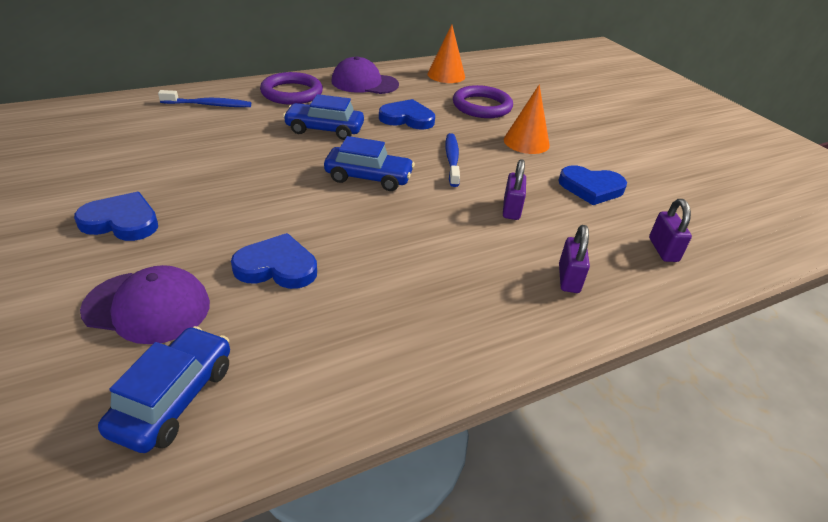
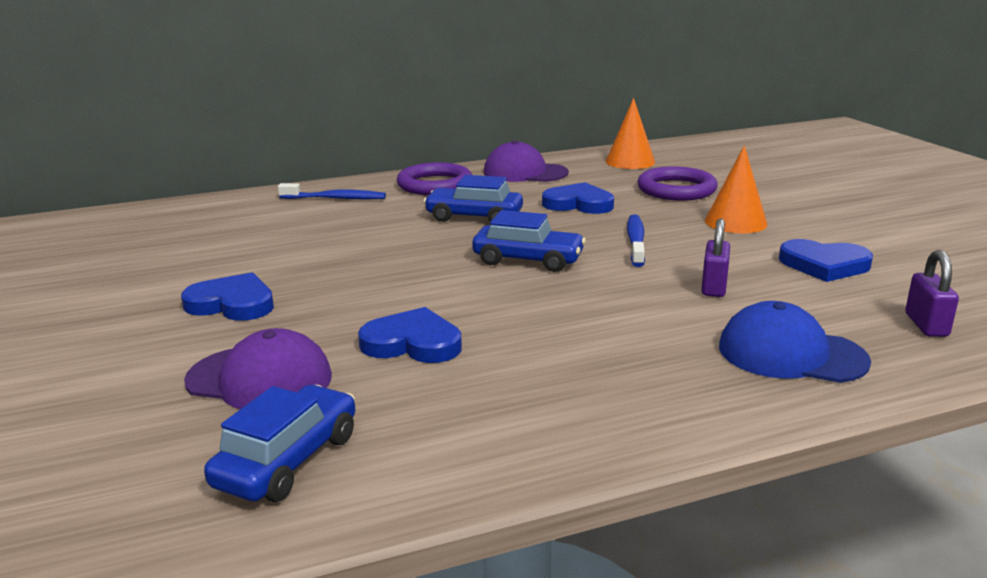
camera: 10 degrees right, 15 degrees down
purple padlock [559,225,590,293] -> blue cap [719,301,871,383]

